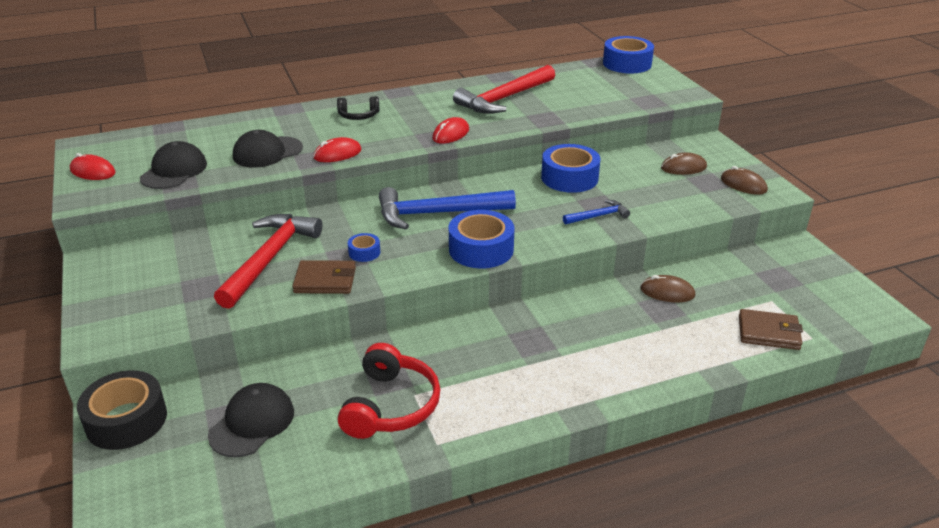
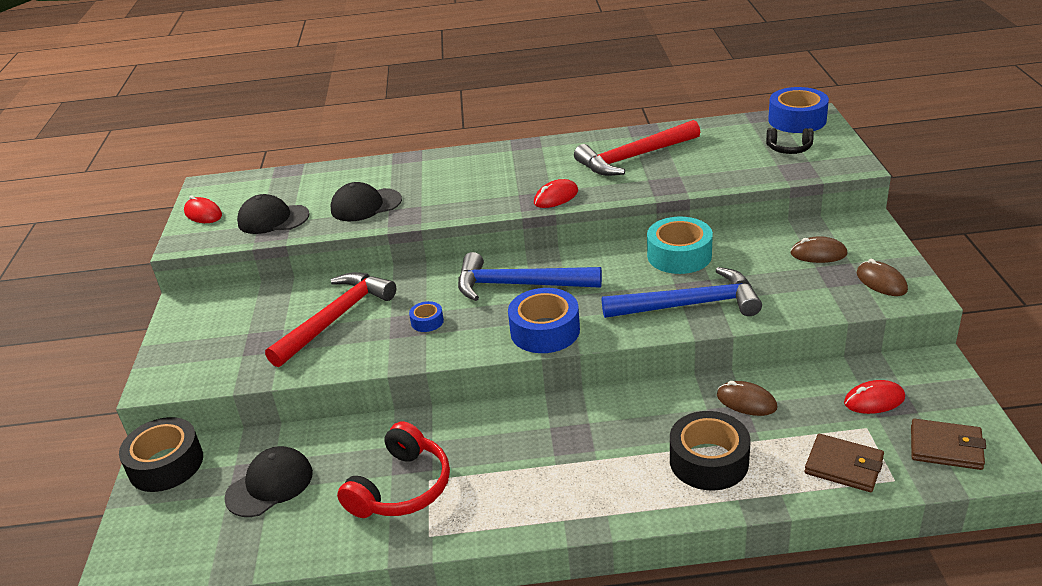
camera: 20 degrees right, 0 degrees up
black cap [140,141,207,189] -> black cap turned 120 degrees counterclockwise [237,194,309,234]
brown wallet [292,260,356,294] -> brown wallet moved to [911,419,986,470]
red mouse [313,137,361,162] -> red mouse moved to [844,380,905,414]
black headphones [337,96,380,120] -> black headphones moved to [766,128,814,154]
blue tape [541,144,600,193] -> turquoise tape [647,217,713,274]
blue hammer [563,200,630,225] -> blue hammer [602,267,762,318], size x2.04
none -> black tape [670,411,751,490]

